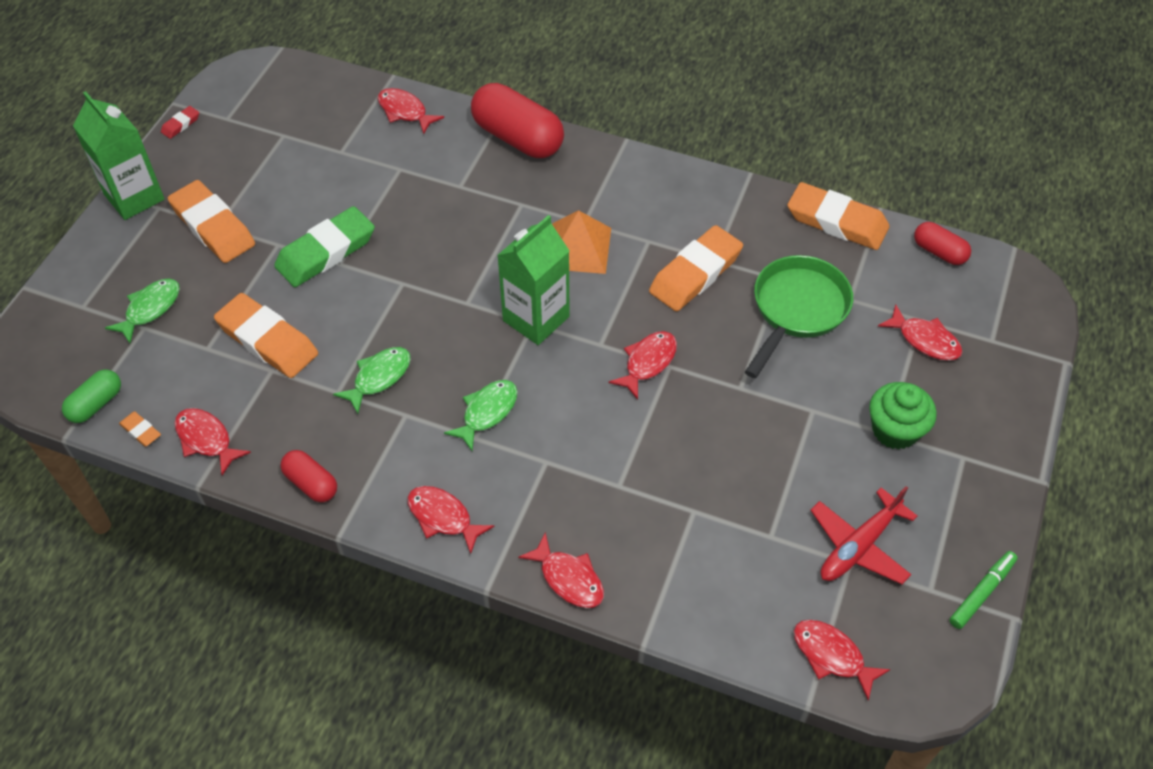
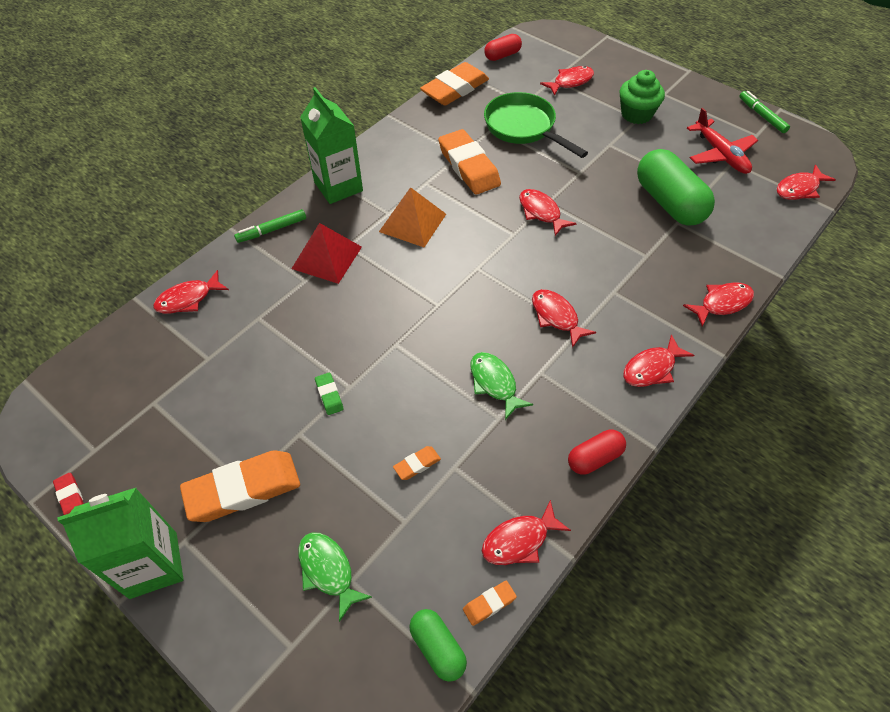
camera: 70 degrees left, 0 degrees up
orange eraser [214,293,318,378] -> orange eraser [393,446,441,480], size x0.43
green eraser [274,206,375,287] -> green eraser [315,372,344,415], size x0.43
green fish [444,380,518,452] -> red fish [532,289,596,348]
red capsule [471,83,564,158] -> green marker [234,209,306,243]
green carton [497,215,570,345] -> green carton moved to [300,87,363,204]
none -> red pyramid [291,223,362,284]
none -> green capsule [637,149,715,226]

